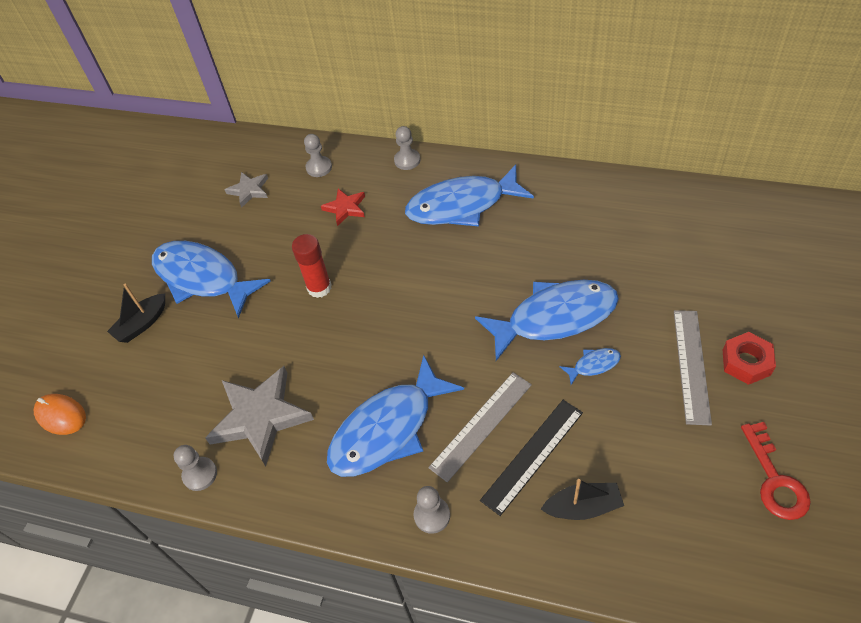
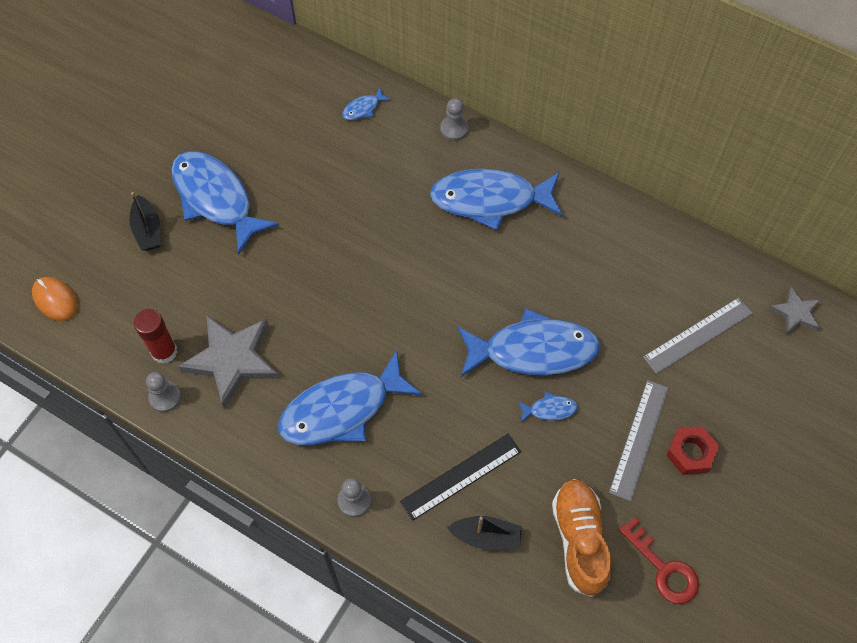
camera: 10 degrees right, 10 degrees up
black boat [107,283,165,343] -> black boat turned 75 degrees counterclockwise [129,192,161,251]
grey star [225,172,268,208] -> grey star moved to [769,287,820,334]
red glue stick [292,234,332,298] -> red glue stick moved to [134,309,177,364]
grey pawn [304,134,332,177] -> blue fish [342,87,391,120]
red star [321,188,365,226] -> none
grey ruler [428,372,532,482] -> grey ruler moved to [643,297,753,374]
red key [741,422,811,520] -> red key turned 45 degrees counterclockwise [619,517,699,604]
none -> orange shoe [552,479,612,597]

